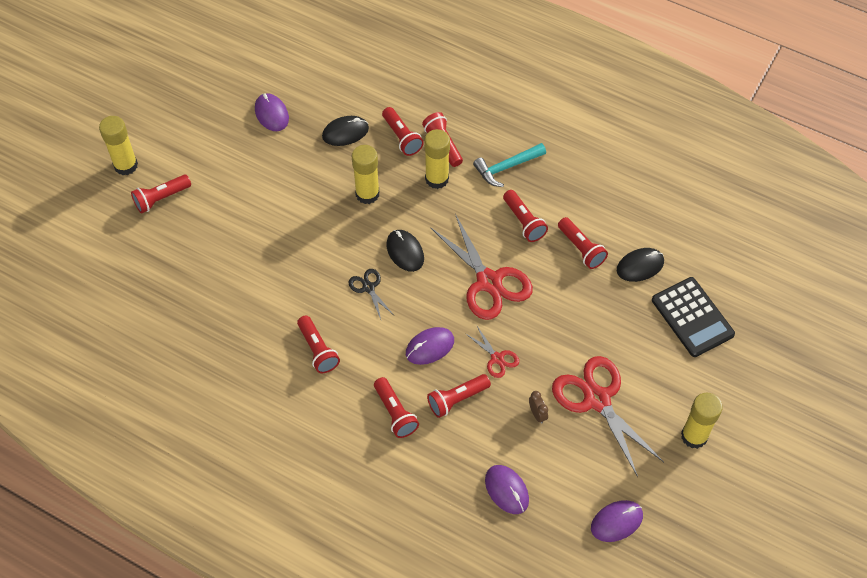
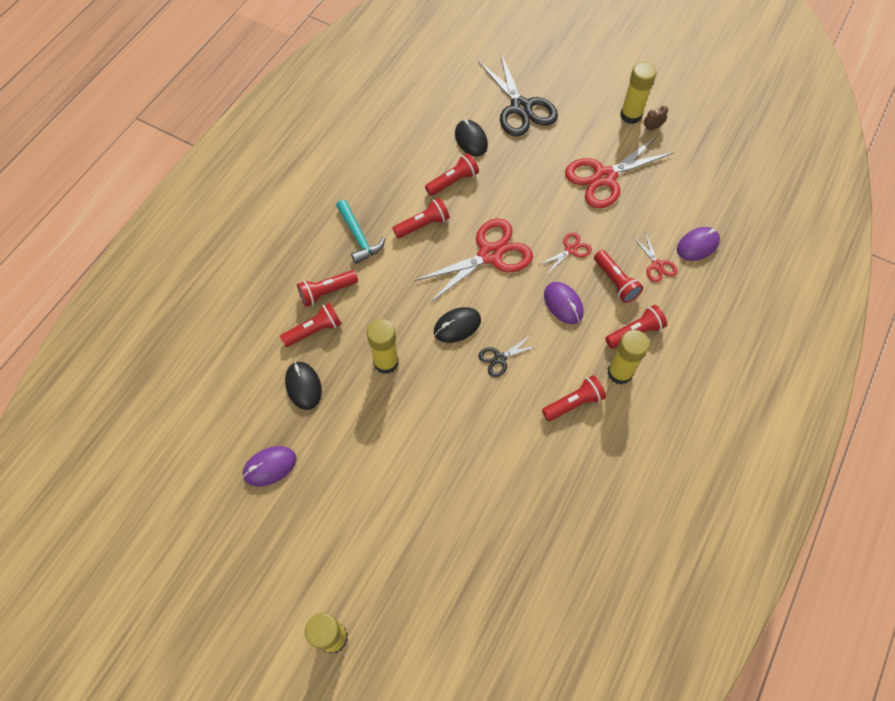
camera: 90 degrees left, 5 degrees up
red flashlight [131,175,191,214] -> none
yellow glue stick [424,129,450,189] -> yellow glue stick moved to [607,330,650,385]
brown clock [529,391,548,423] -> brown clock moved to [644,106,668,131]
purple mouse [591,500,643,542] -> none
black calculator [652,277,735,357] -> black scissors [478,52,558,136]
none -> red scissors [634,232,677,282]

